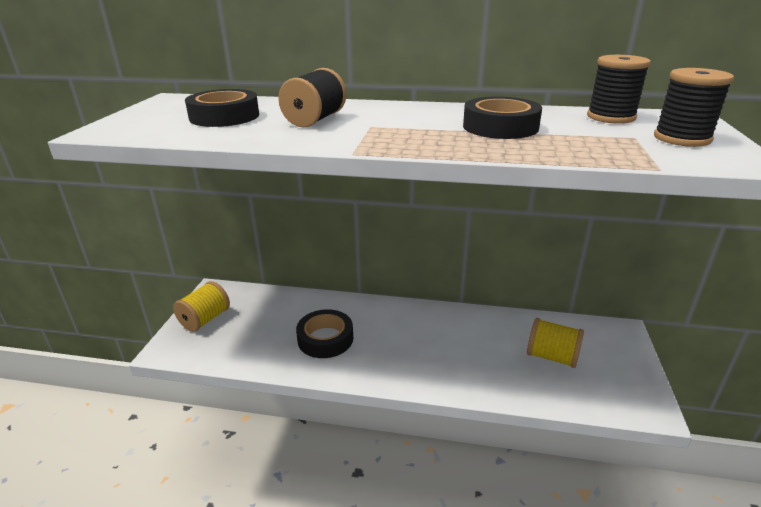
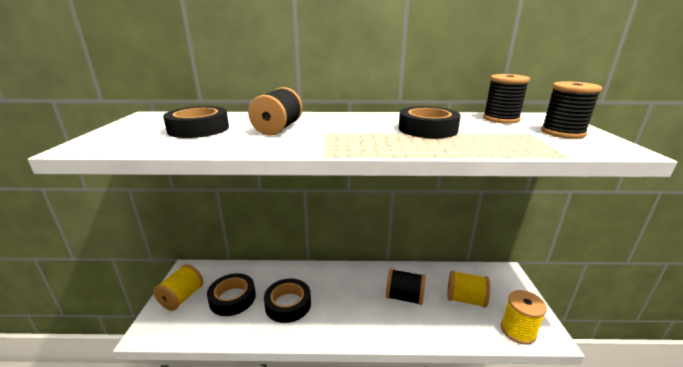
camera: 10 degrees left, 5 degrees down
none -> black tape [207,273,256,316]
none -> black spool [386,269,426,305]
none -> yellow spool [501,290,547,345]

